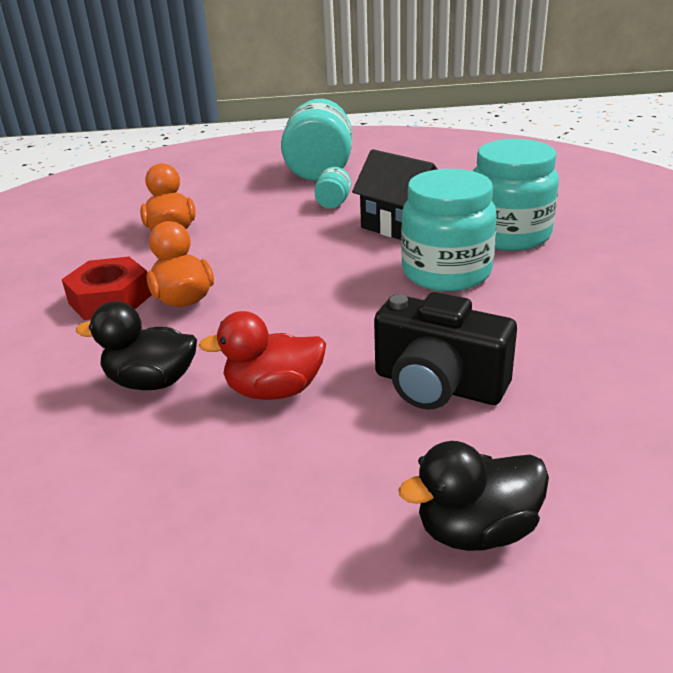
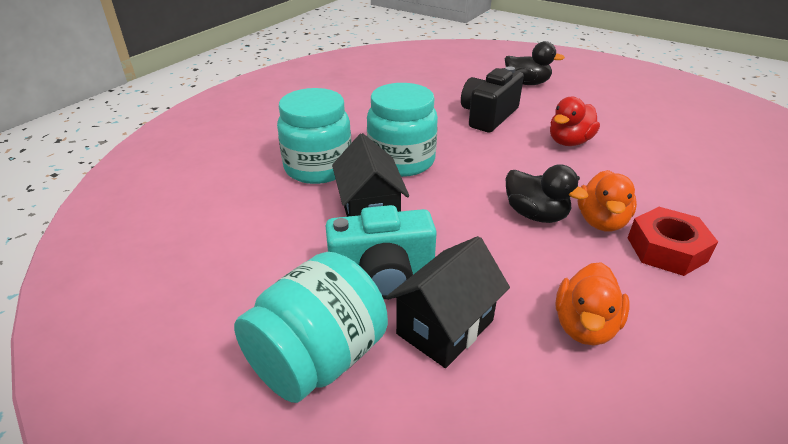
camera: 145 degrees left, 5 degrees up
black duck [76,301,197,390] -> black duck moved to [506,164,588,223]
red duck [199,311,326,400] -> red duck turned 105 degrees clockwise [550,97,600,146]
turquoise jar [315,167,352,208] -> turquoise camera [326,205,437,299]
black camera [374,292,517,410] -> black camera turned 120 degrees counterclockwise [461,66,524,133]
none -> black house [386,236,510,368]

